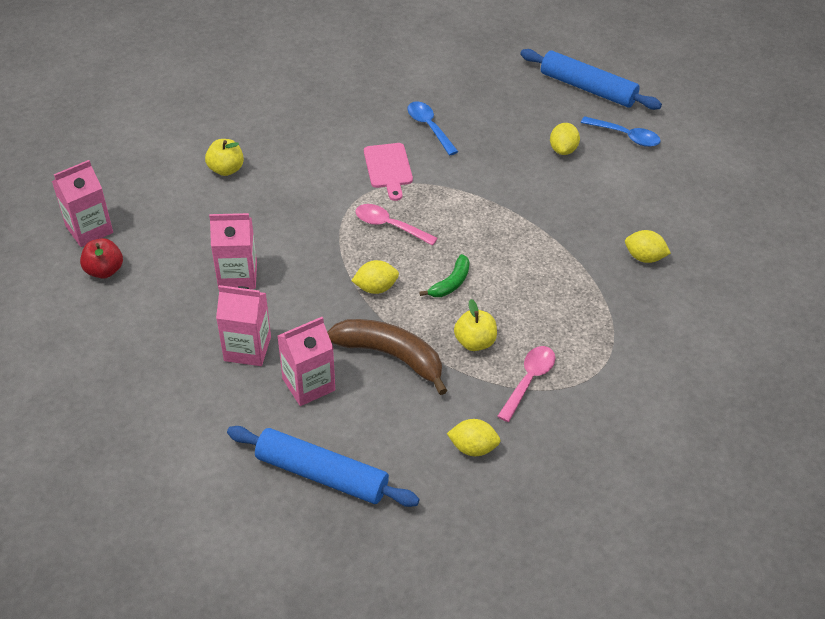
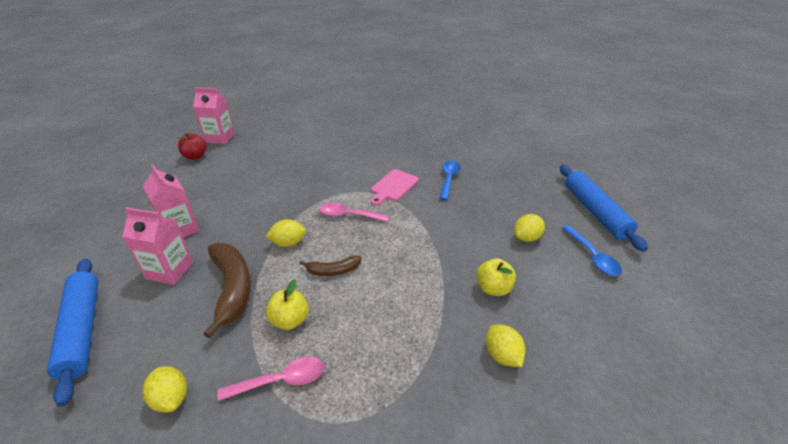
camera: 45 degrees right, 10 degrees down
yellow apple [205,139,244,176] -> yellow apple moved to [476,258,516,296]
pink carton [209,213,257,289] -> none
yellow lemon [352,260,399,294] -> yellow lemon turned 45 degrees counterclockwise [265,219,306,247]
pink spoon [356,204,438,246] -> pink spoon turned 60 degrees counterclockwise [319,202,389,222]
green banana [419,254,470,297] -> brown banana [299,255,361,276]

